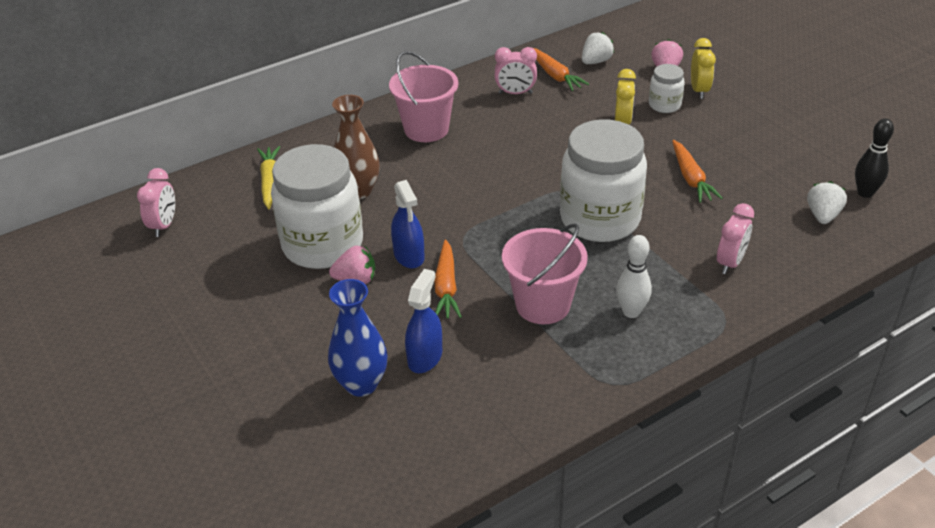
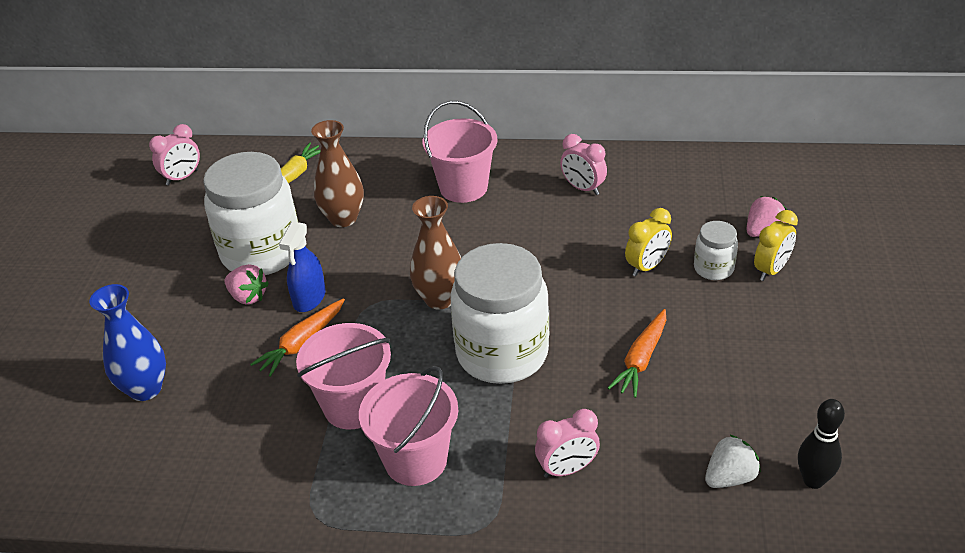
camera: 40 degrees right, 0 degrees up
blue spray bottle [405,269,442,373] -> none
orange carrot [533,48,589,91] -> none
white strawberry [582,32,614,64] -> none
white bowling pin [616,235,652,318] -> pink bucket [359,366,458,486]
none -> brown vase [410,196,461,309]

